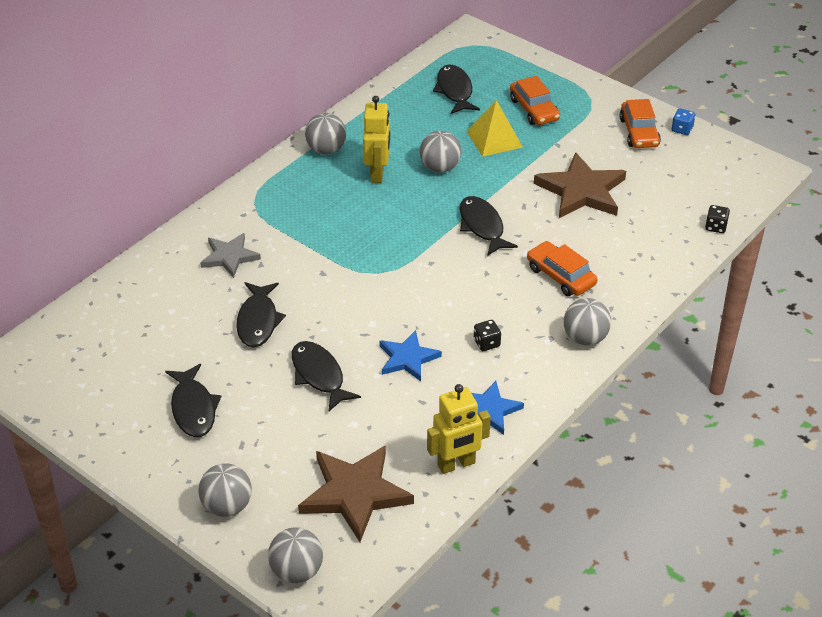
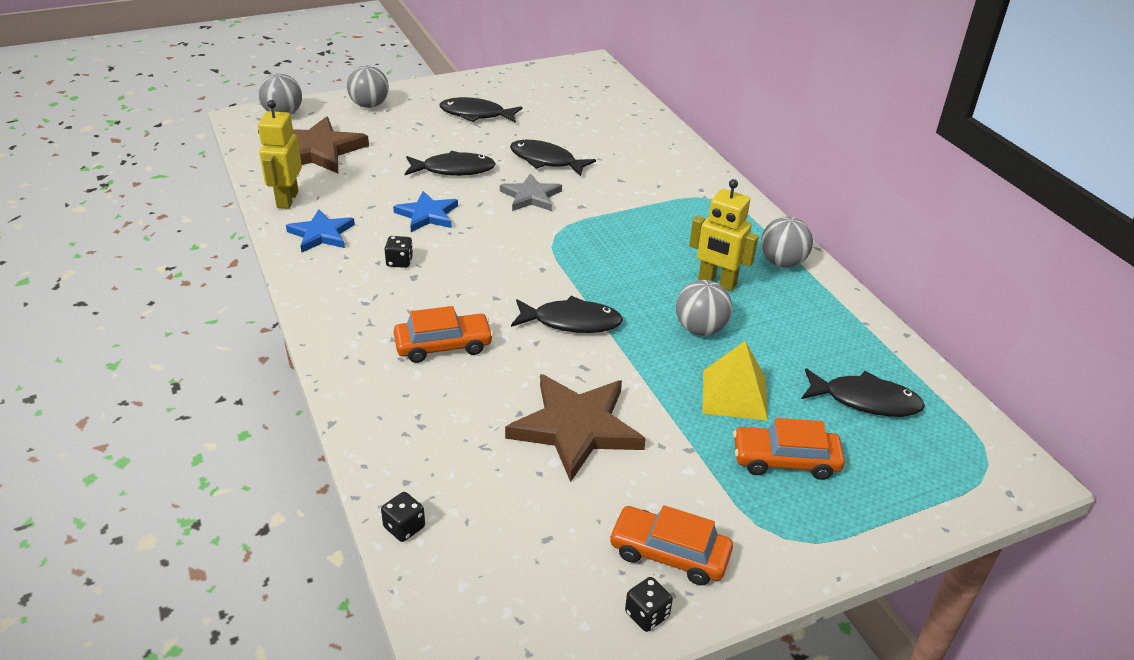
camera: 115 degrees right, 5 degrees down
grey star [200,233,261,278] -> grey star moved to [500,173,562,211]
grey ball [564,298,611,345] -> none
blue dice [672,108,695,135] -> black dice [625,577,673,632]

